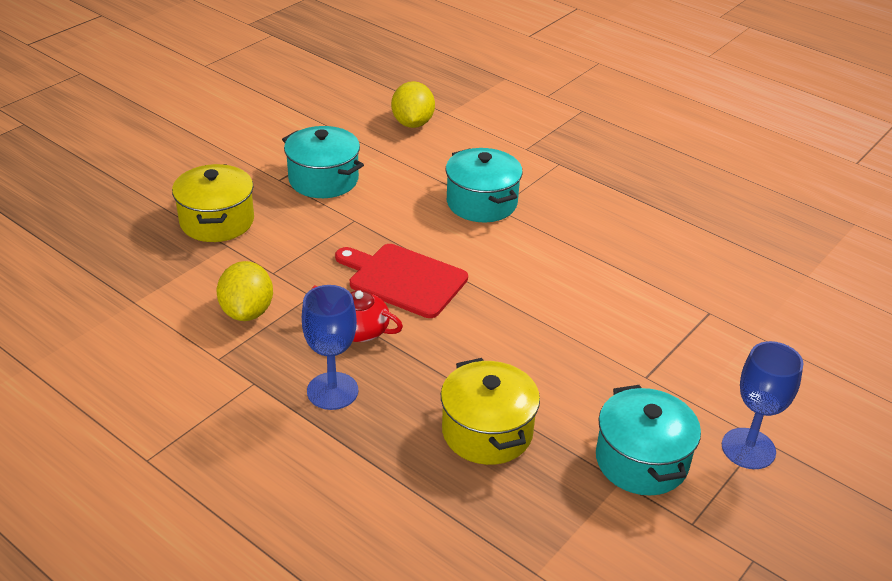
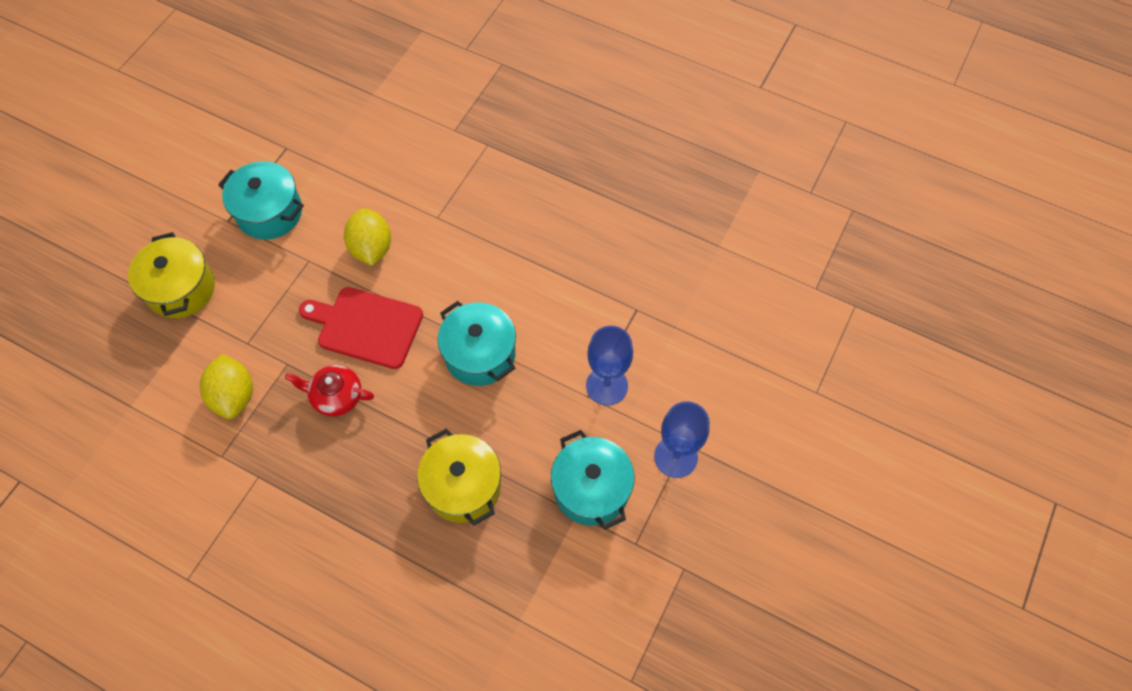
camera: 10 degrees left, 25 degrees up
blue goblet [302,285,358,410] -> blue goblet moved to [586,326,633,406]
yellow lemon [391,81,435,128] -> yellow lemon moved to [344,208,391,266]
turquoise pot [446,148,523,222] -> turquoise pot moved to [438,301,516,386]

